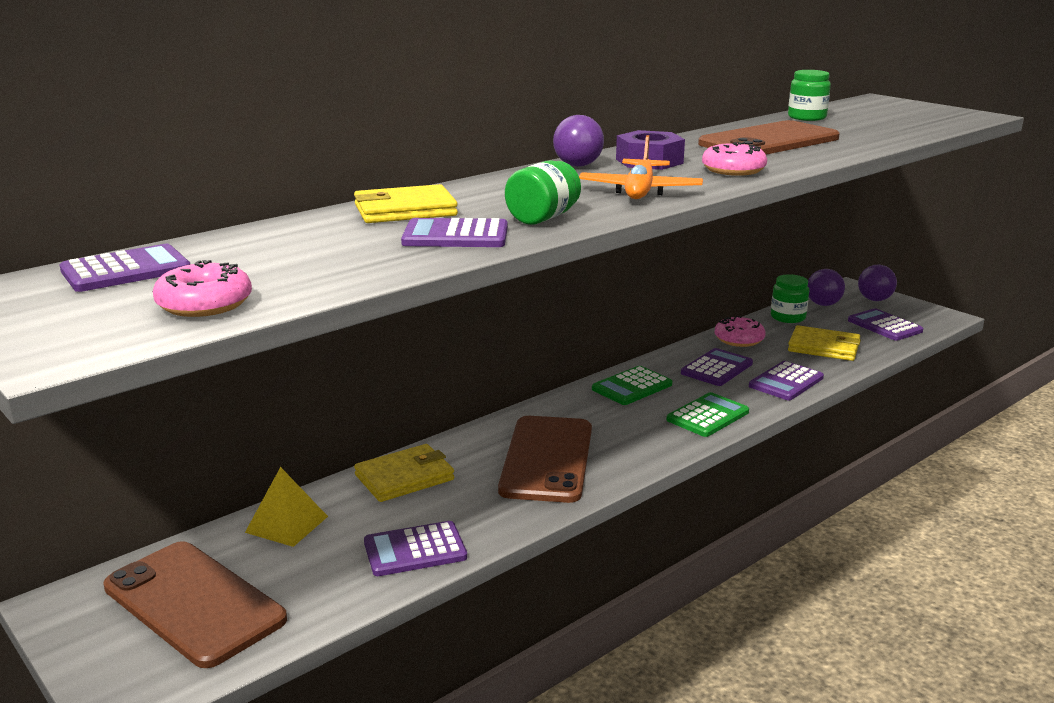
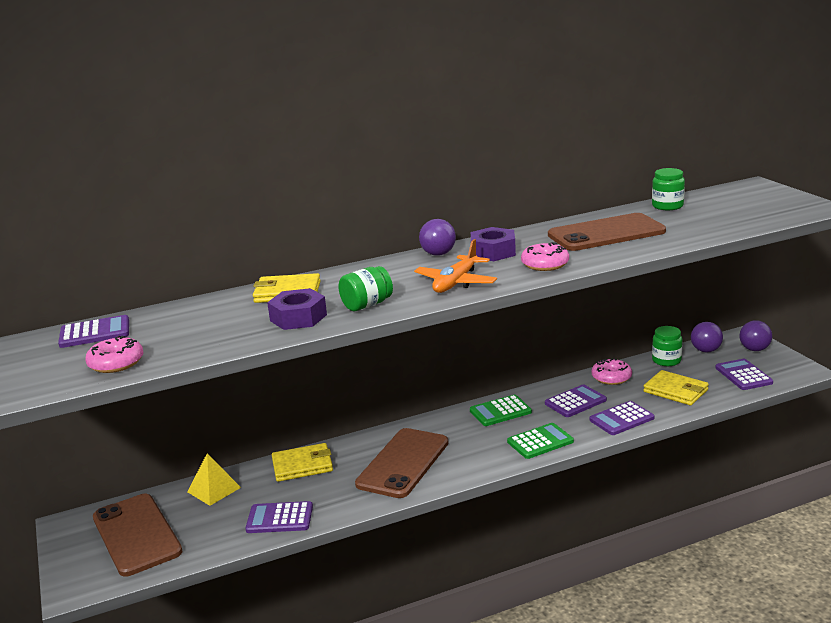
camera: 20 degrees right, 0 degrees up
purple calculator [401,218,508,247] -> purple nut [267,288,327,330]

